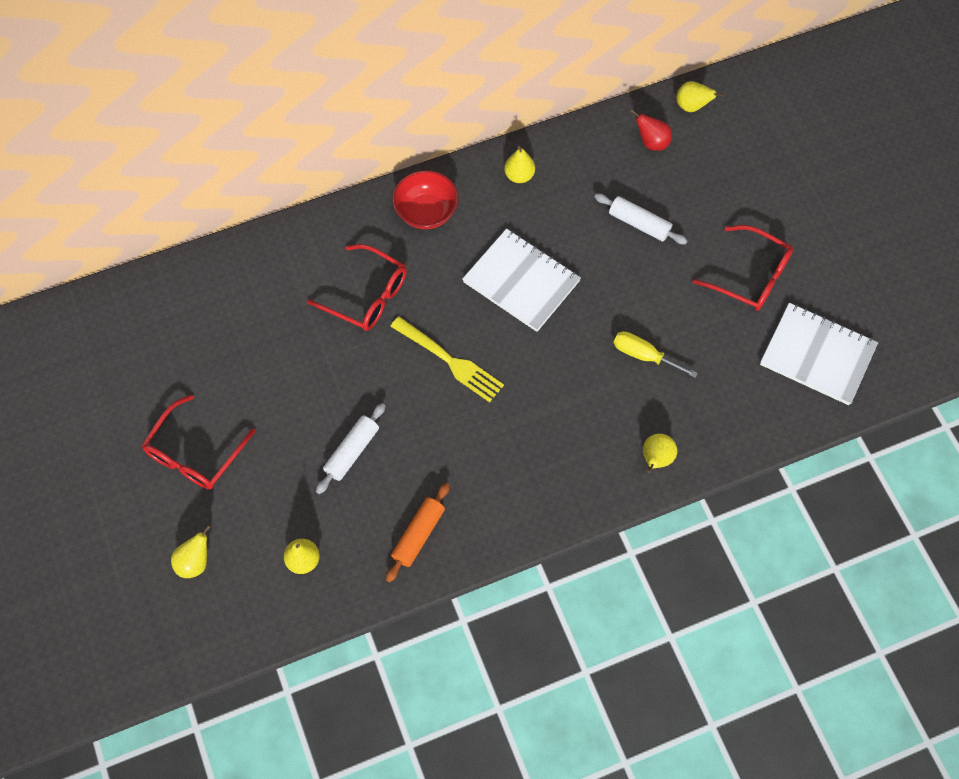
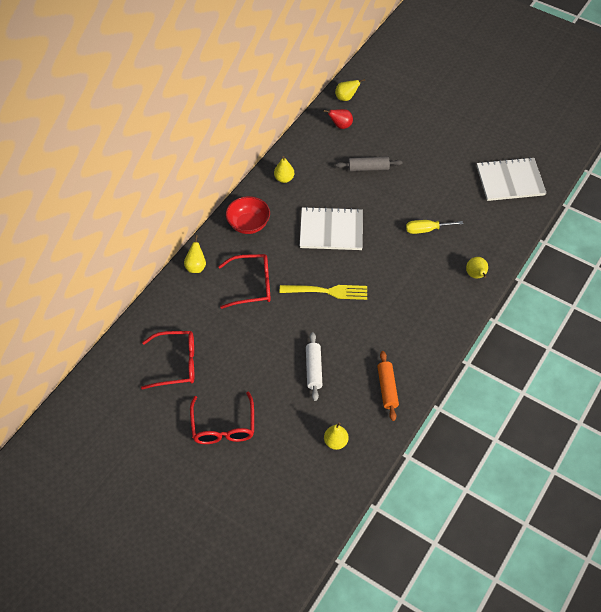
camera: 35 degrees left, 10 degrees down
yellow pear [171,525,211,578] -> yellow pear moved to [184,235,206,273]
white rolling pin [594,193,687,244] -> grey rolling pin [335,157,403,171]
red glasses [693,225,793,311] -> red glasses moved to [141,331,194,389]

